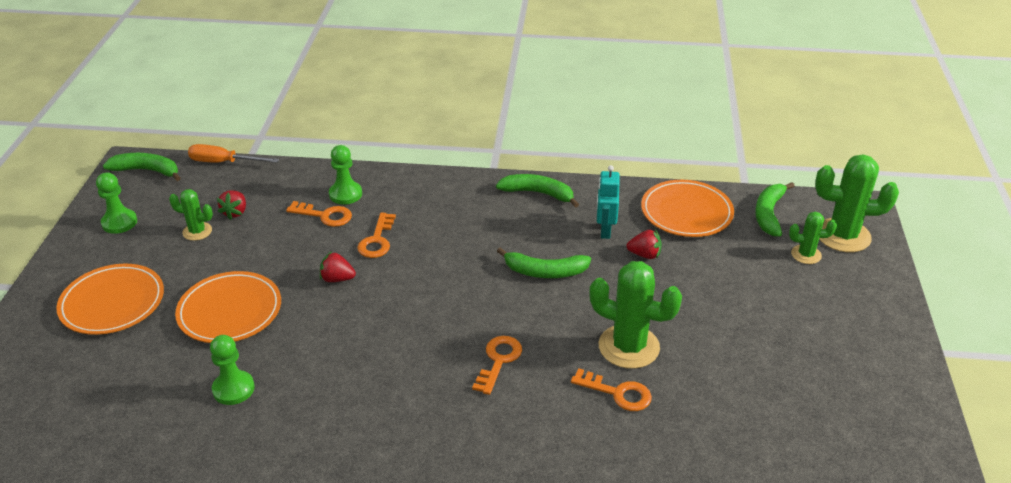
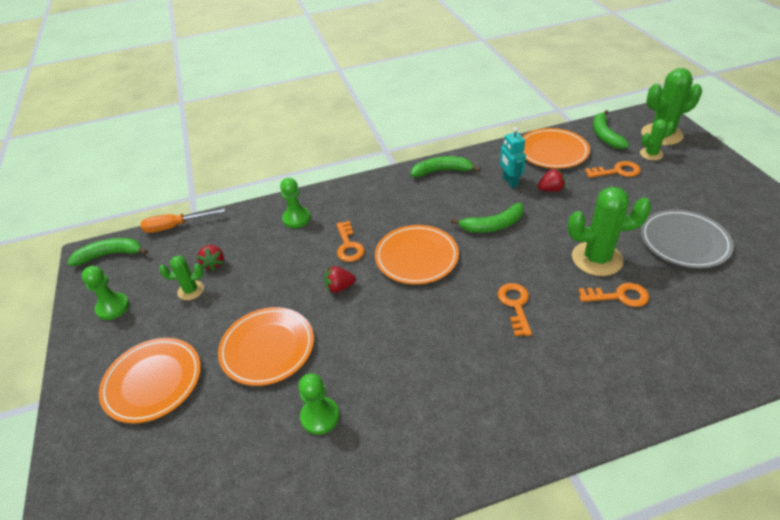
camera: 20 degrees left, 5 degrees up
orange key [286,201,352,227] -> orange key moved to [585,161,641,178]
none -> orange plate [375,225,459,284]
none -> grey plate [641,209,734,268]

